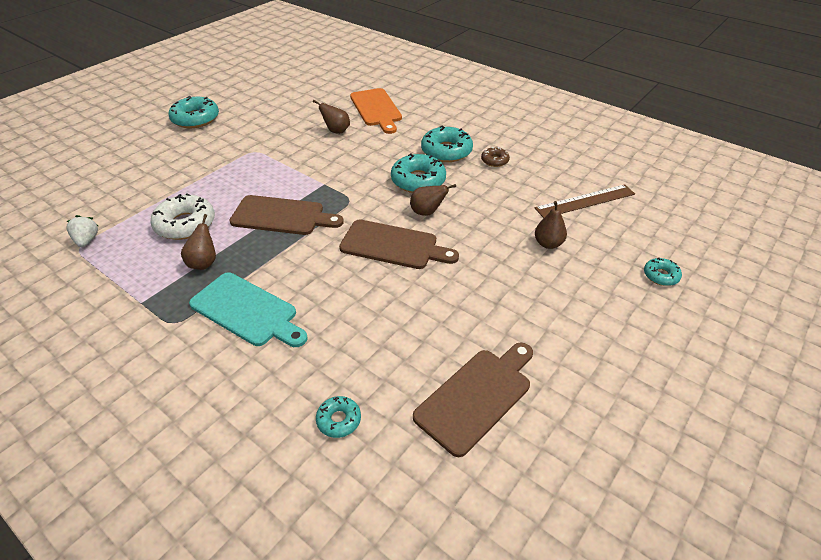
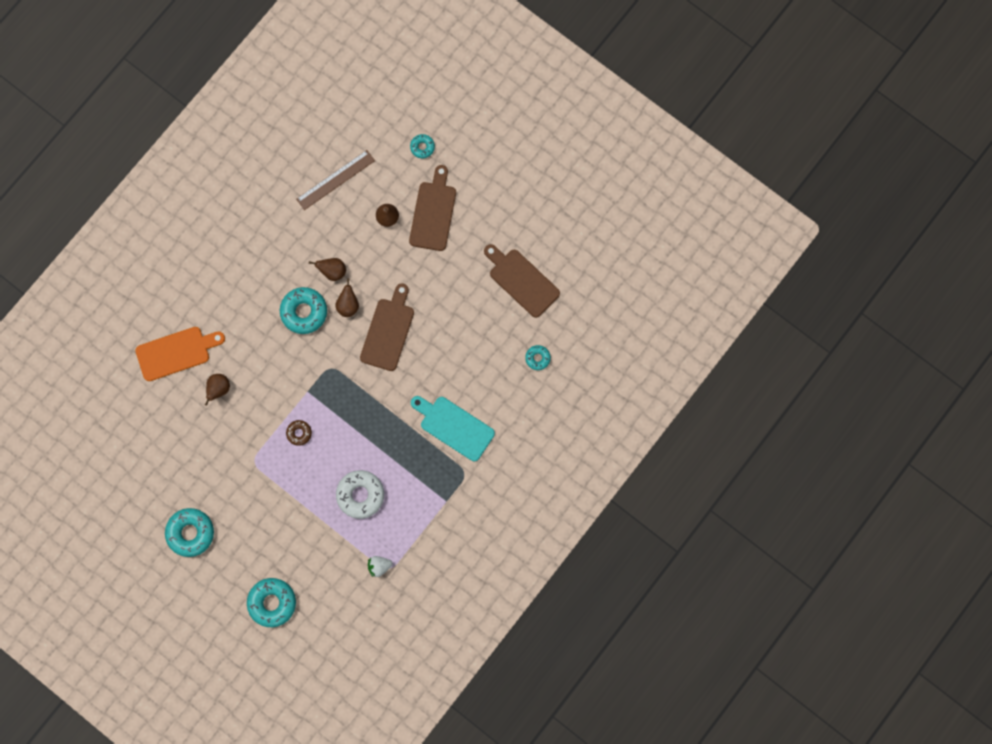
camera: 90 degrees left, 35 degrees up
brown pear [181,214,216,270] -> brown pear moved to [309,258,346,281]
turquoise cutting board [189,273,308,347] -> turquoise cutting board turned 90 degrees counterclockwise [411,396,495,461]
brown cutting board [229,195,344,235] -> brown cutting board moved to [409,165,456,251]
turquoise donut [421,125,473,162] -> turquoise donut moved to [247,578,296,627]
brown donut [481,147,510,167] -> brown donut moved to [286,420,312,446]
brown ruler [535,184,635,218] -> brown ruler turned 75 degrees clockwise [296,150,375,210]

